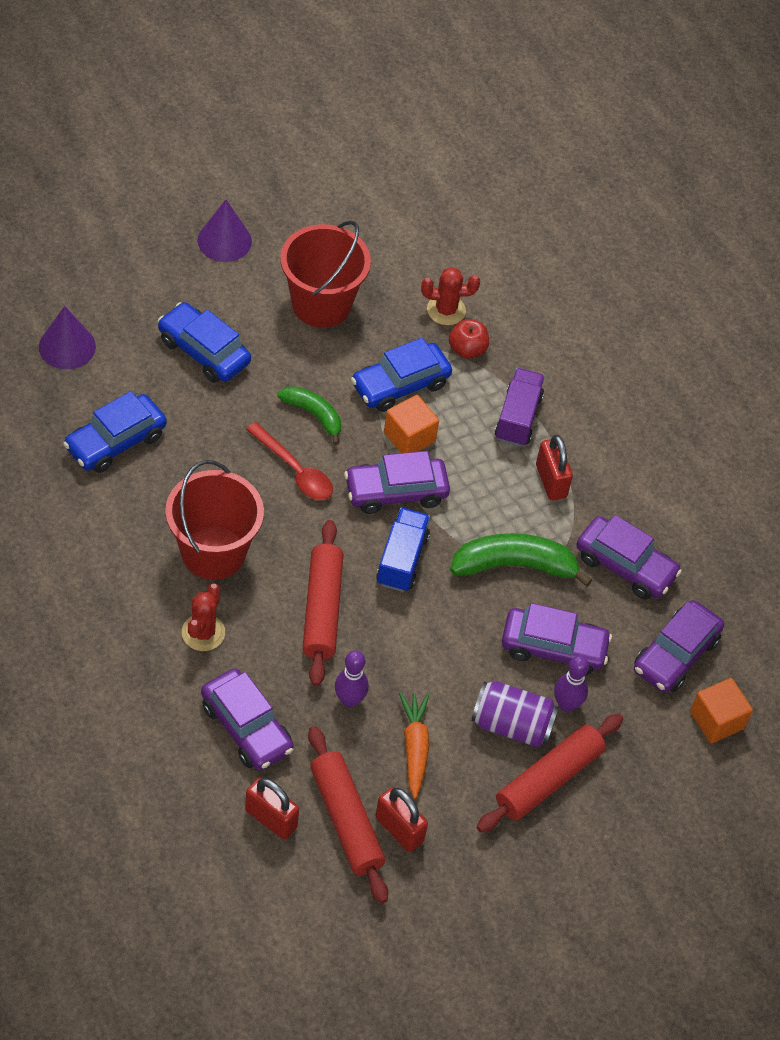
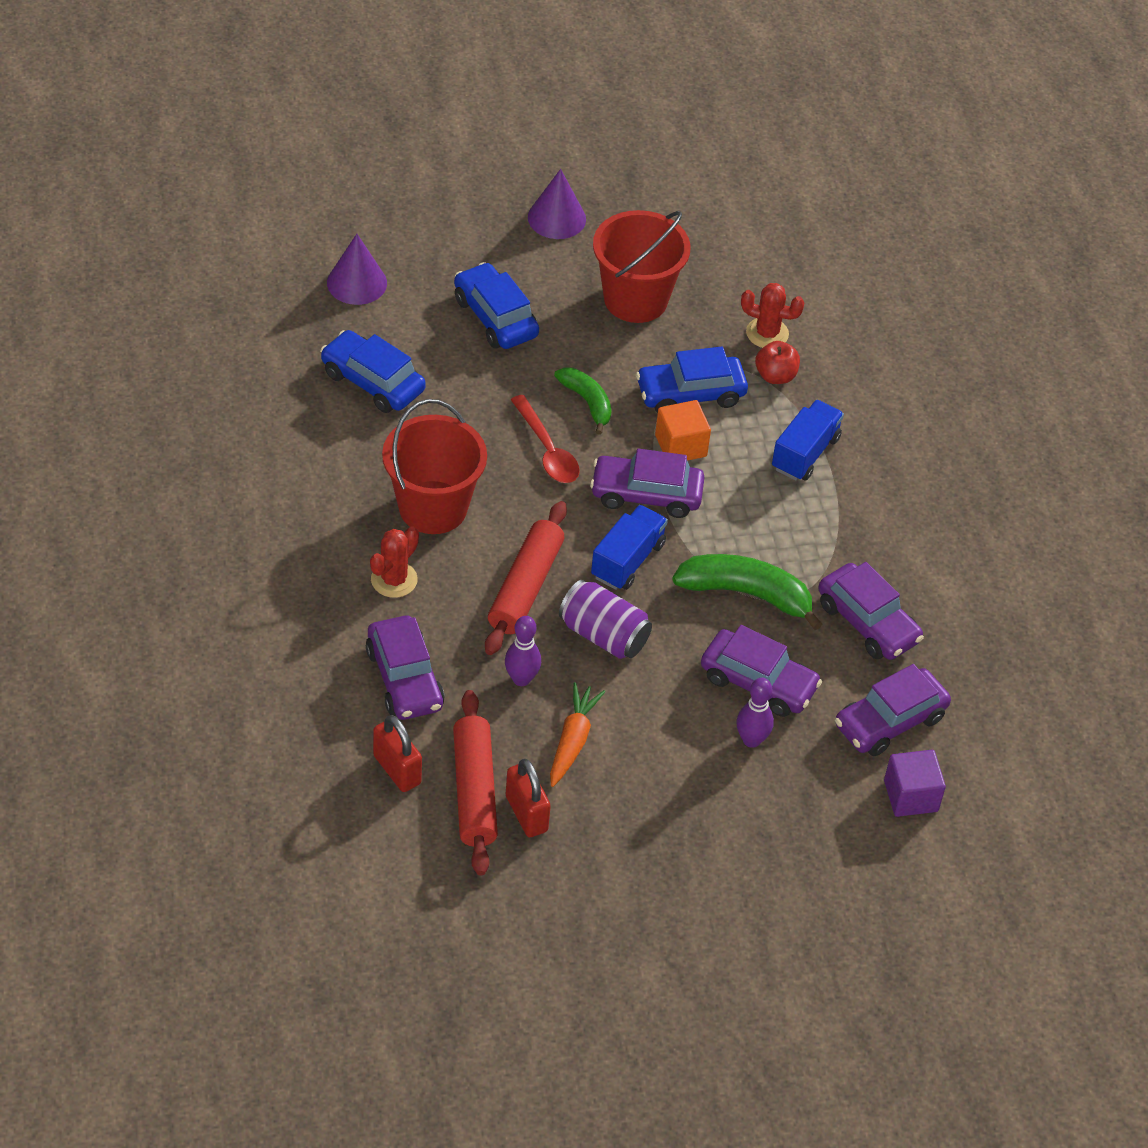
camera: 20 degrees right, 5 degrees down
blue car [63,391,167,473] -> blue car turned 60 degrees clockwise [320,330,426,413]
purple can [471,681,559,747] -> purple can moved to [559,580,652,659]
red rolling pin [477,714,623,832] -> none
purple truck [495,368,545,447] -> blue truck [772,400,844,481]
red padlock [536,435,573,501] -> none
orange cube [690,678,753,743] -> purple cube [884,750,946,817]

